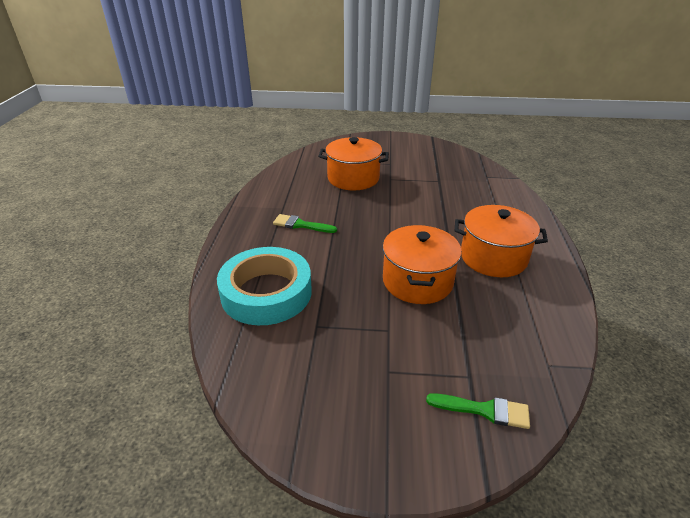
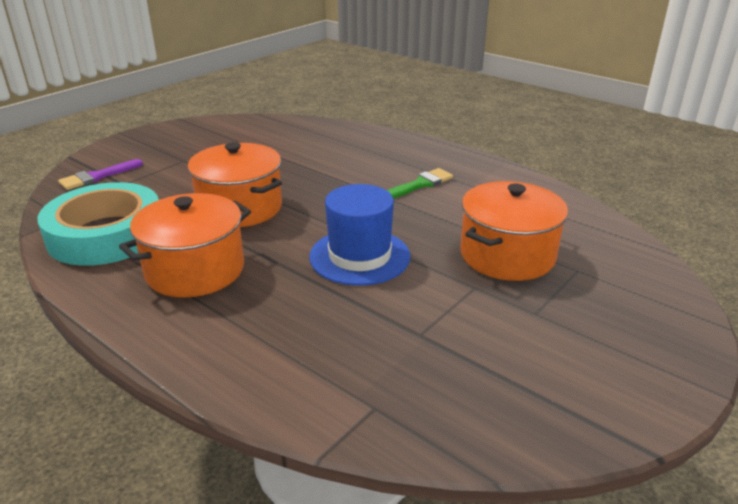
camera: 125 degrees right, 5 degrees down
turquoise tape [217,247,312,325] -> turquoise tape moved to [38,182,159,266]
green brush [426,393,530,429] -> purple brush [58,159,143,190]
none -> blue hat [309,184,411,286]

